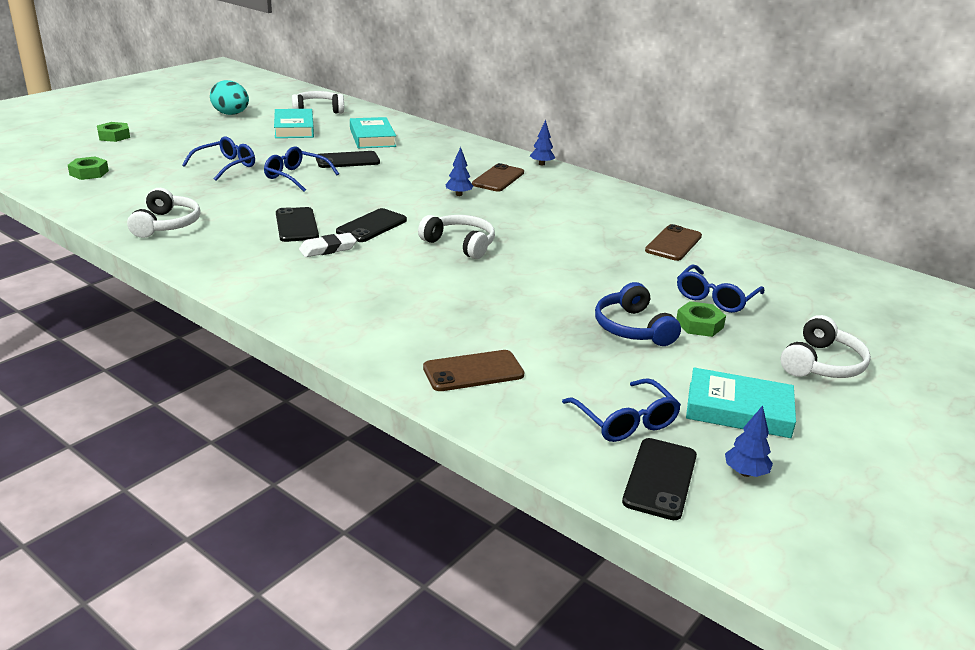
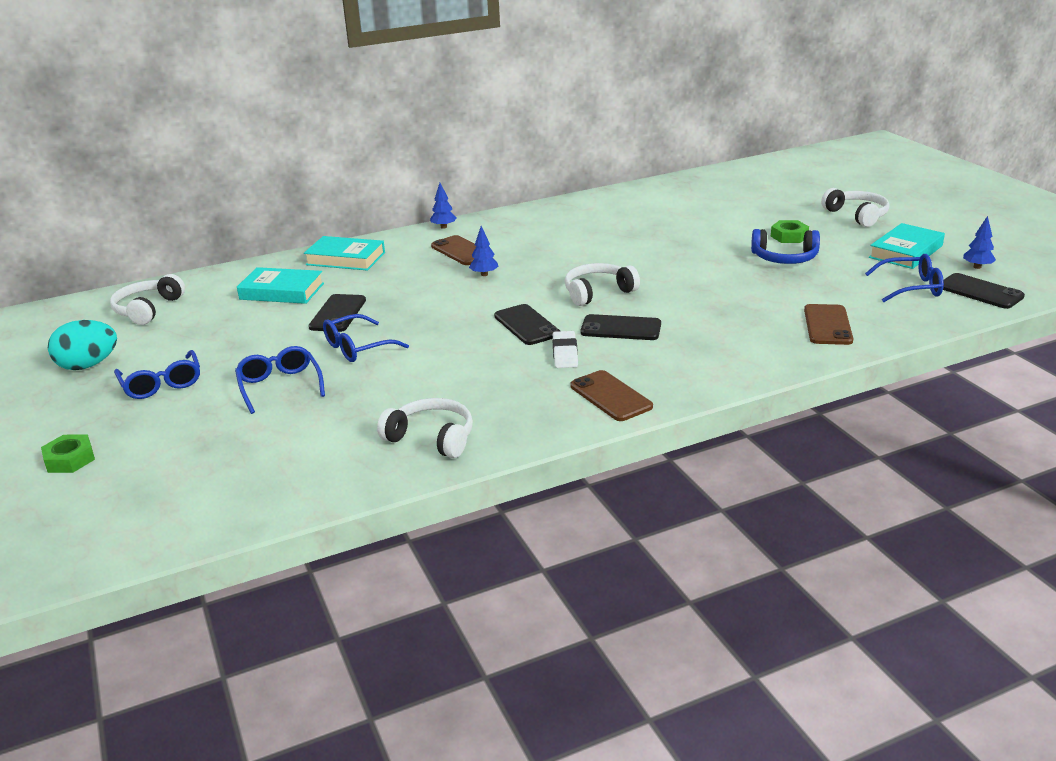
camera: 60 degrees left, 0 degrees up
green nut [68,156,109,180] -> none
turquoise book [274,109,314,138] -> turquoise book moved to [304,236,385,271]
black phone [276,207,319,242] -> black phone moved to [581,314,661,340]
brown phone [645,224,702,261] -> brown phone moved to [570,370,653,421]
blue glasses [677,264,764,313] -> blue glasses moved to [114,350,200,399]

